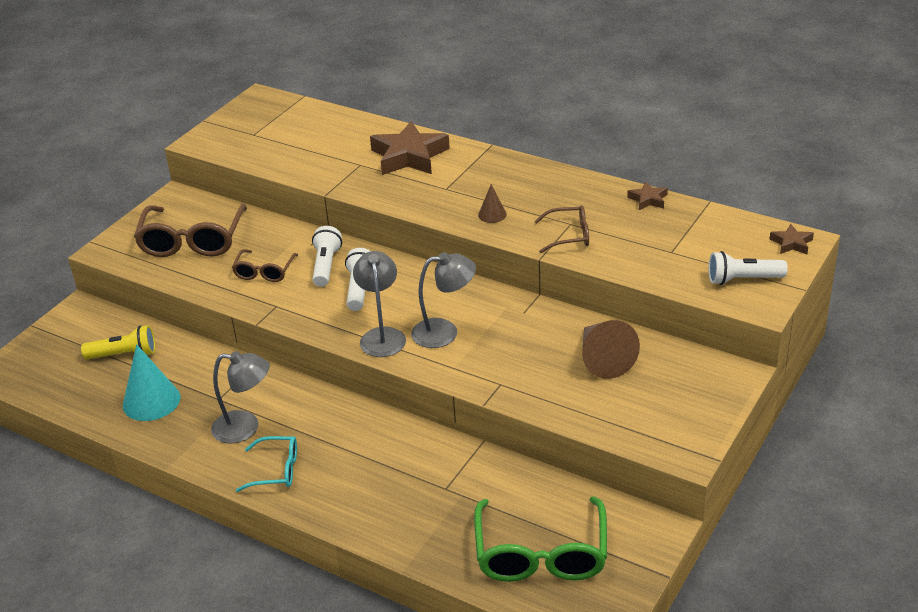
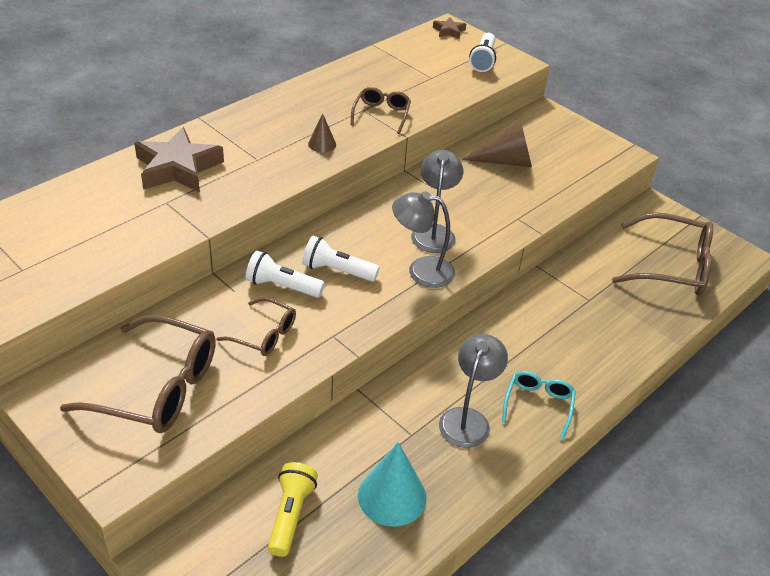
camera: 80 degrees left, 5 degrees up
green glasses [474,496,607,582] -> brown glasses [612,212,713,295]
brown star [627,181,668,210] -> none

